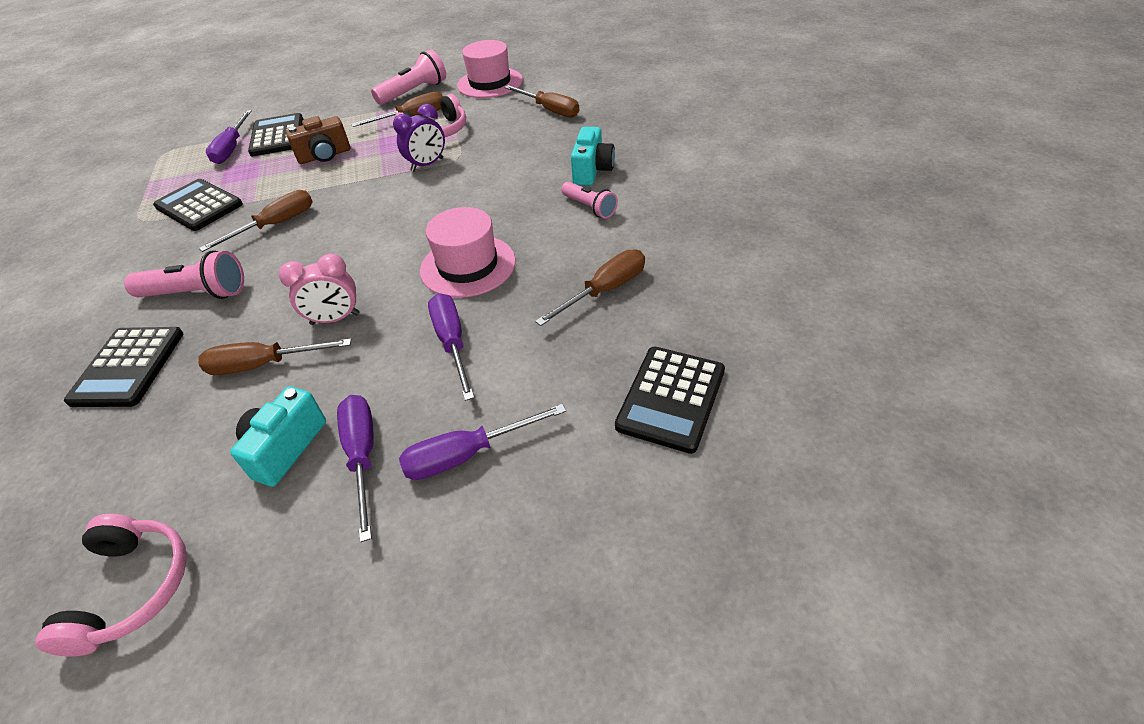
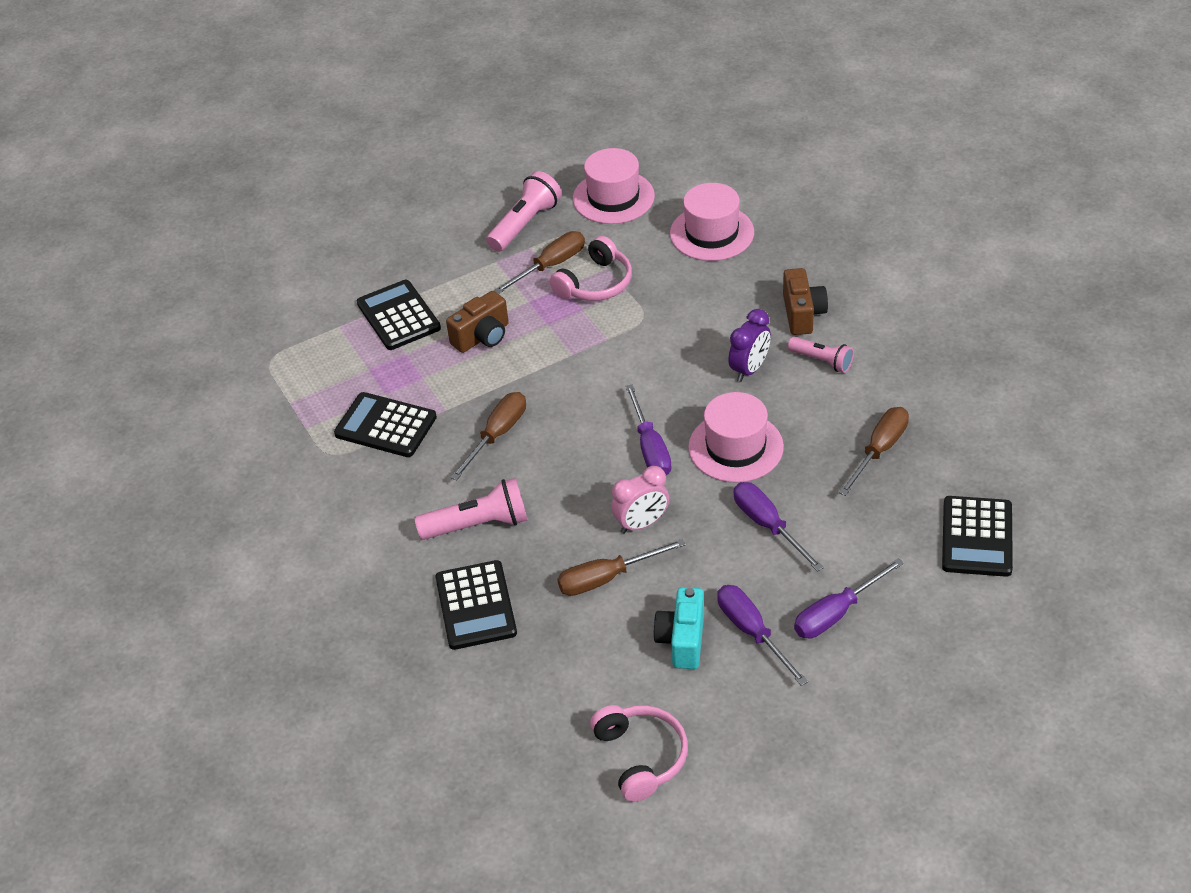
camera: 15 degrees left, 0 degrees up
purple screwdriver [206,110,252,164] -> purple screwdriver moved to [625,384,671,475]
purple clock [393,104,445,172] -> purple clock moved to [728,309,771,382]
brown screwdriver [504,85,579,117] -> pink hat [670,183,754,261]
turquoise camera [571,127,615,186] -> brown camera [783,268,828,335]

